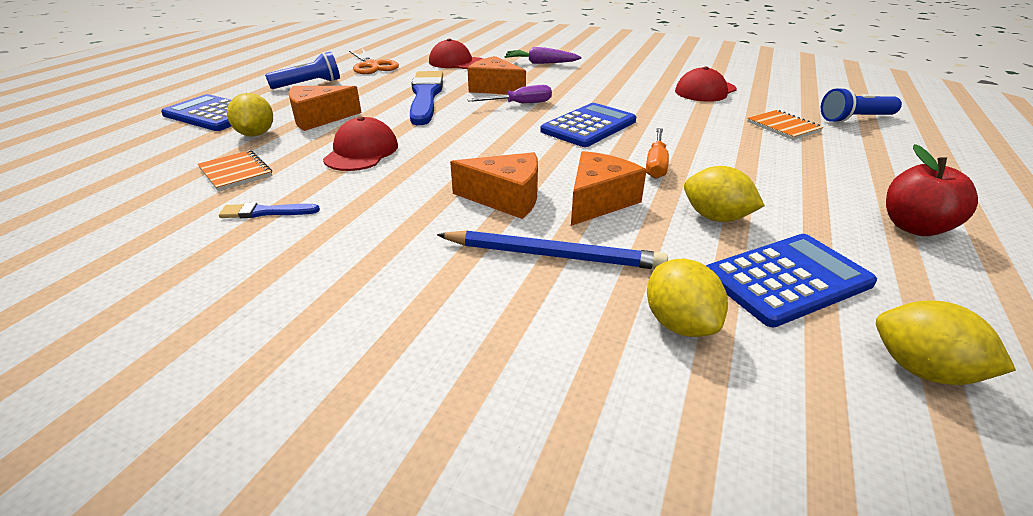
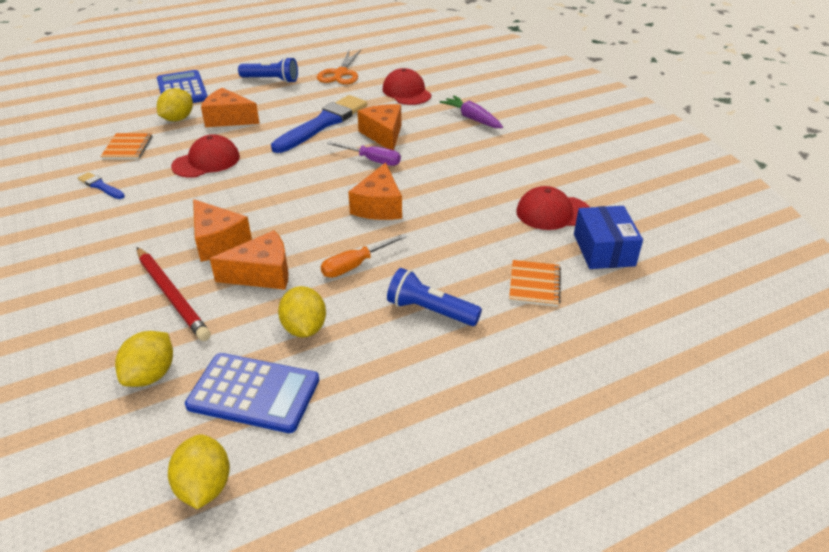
camera: 40 degrees right, 5 degrees up
blue pencil [437,230,668,269] -> red pencil [137,247,211,341]
blue calculator [540,103,636,147] -> orange cheese [348,163,402,220]
blue flashlight [821,87,902,123] -> blue flashlight moved to [387,268,482,326]
red apple [886,144,978,236] -> none
none -> blue box [574,206,643,269]

